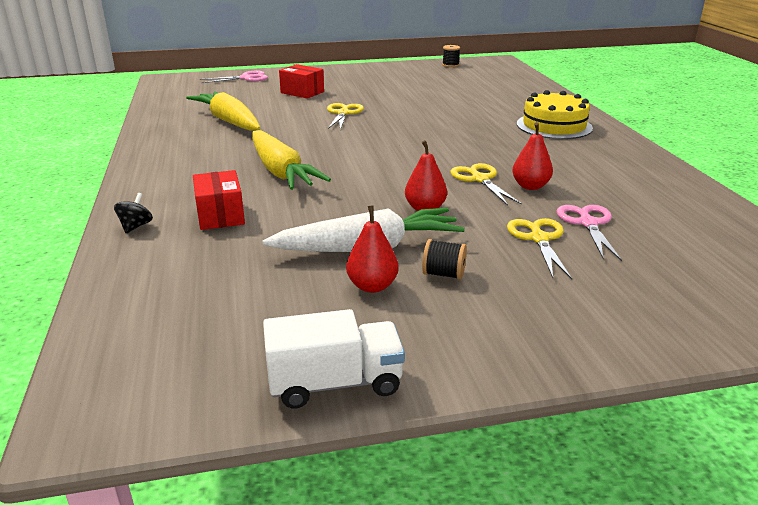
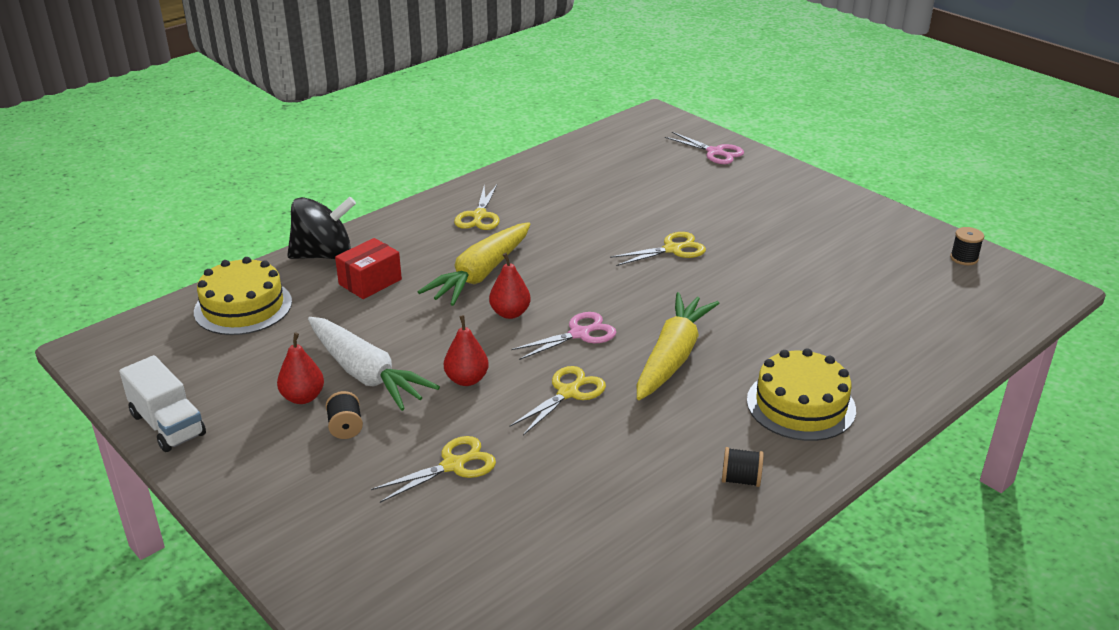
camera: 60 degrees right, 5 degrees up
black spinning top [114,193,153,233] -> black spinning top [287,197,356,259], size x2.33
yellow carrot [186,91,260,131] -> yellow carrot moved to [637,292,719,400]
red box [279,64,324,99] -> none
red pear [512,122,553,190] -> red pear moved to [489,253,531,319]
pink scissors [557,205,622,261] -> pink scissors moved to [511,312,617,360]
none -> yellow cake [194,257,292,335]
none -> yellow scissors [454,185,500,230]
none -> black spool [722,447,764,487]

